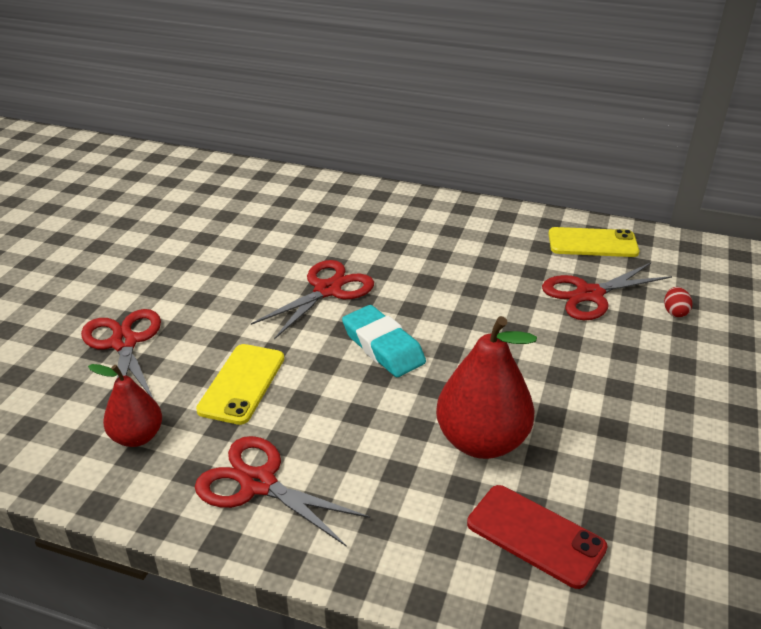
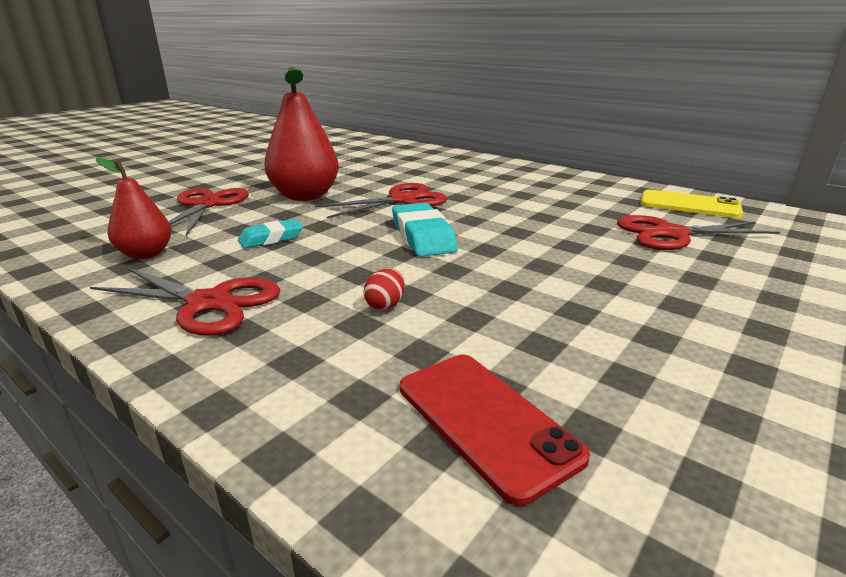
camera: 20 degrees right, 10 degrees down
red scissors [195,436,370,547] -> red scissors turned 150 degrees clockwise [90,267,280,336]
yellow phone [196,344,284,425] -> turquoise eraser [238,219,303,248]
red pear [436,316,537,459] -> red pear moved to [264,67,339,201]
red egg [664,287,692,317] -> red egg moved to [364,268,405,310]

